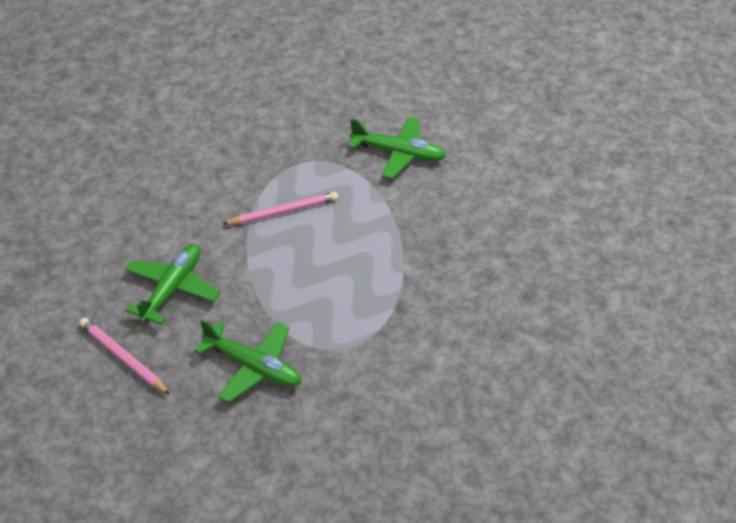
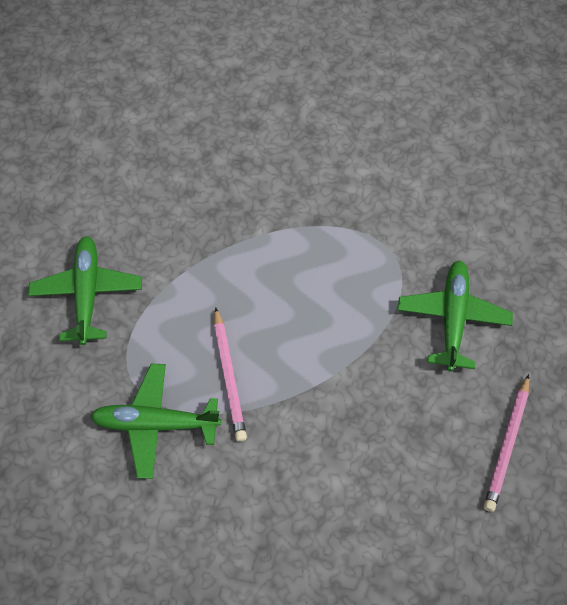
camera: 110 degrees left, 15 degrees up
green plane [125,244,220,325] -> green plane moved to [90,364,221,479]
pink pencil [222,192,338,225] -> pink pencil turned 150 degrees counterclockwise [214,307,247,442]

